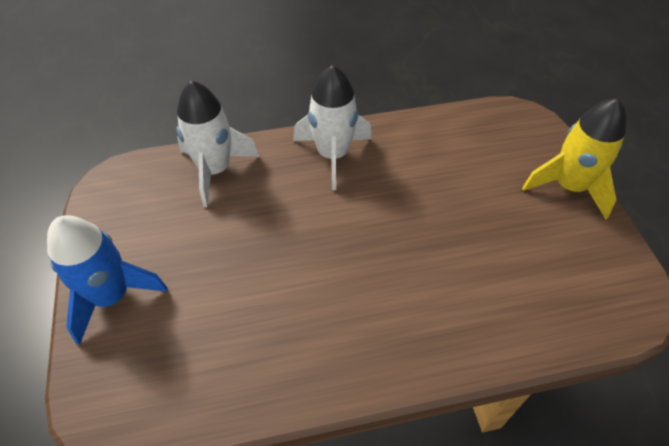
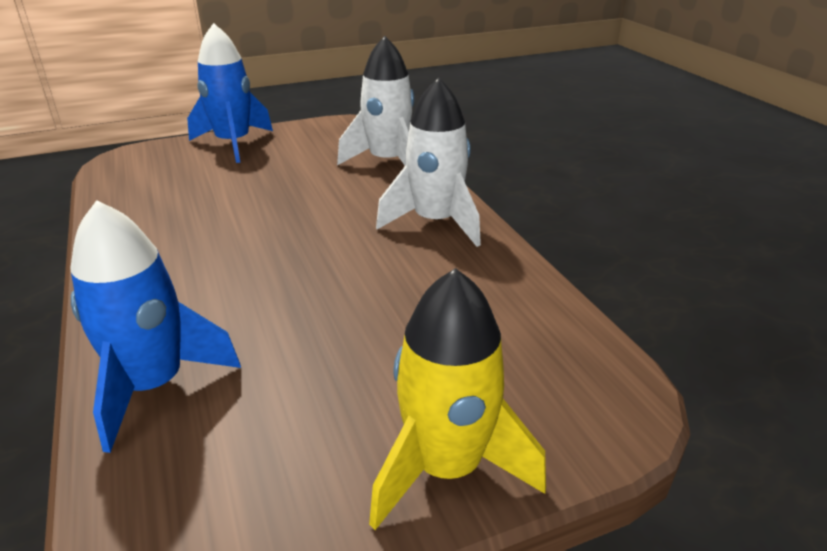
camera: 80 degrees right, 20 degrees down
none -> blue rocket [70,200,241,453]

